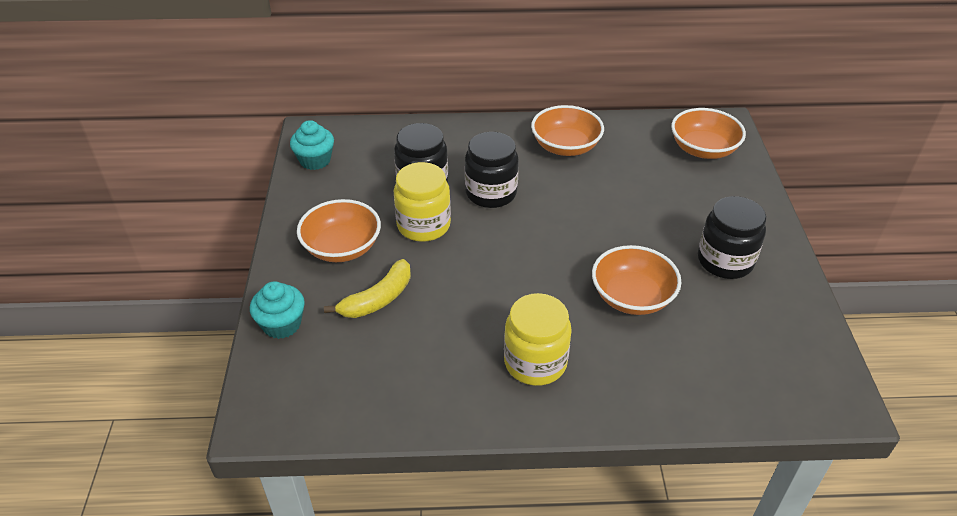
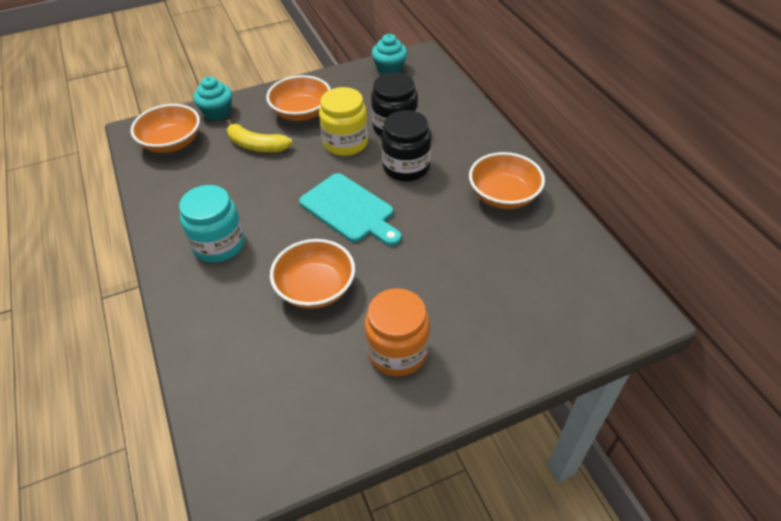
camera: 70 degrees right, 5 degrees up
yellow jar [504,293,572,386] -> turquoise jar [179,185,245,263]
orange bowl [671,108,746,159] -> orange bowl moved to [130,104,200,153]
black jar [698,196,766,279] -> orange jar [365,288,430,376]
none -> turquoise cutting board [299,173,401,246]

